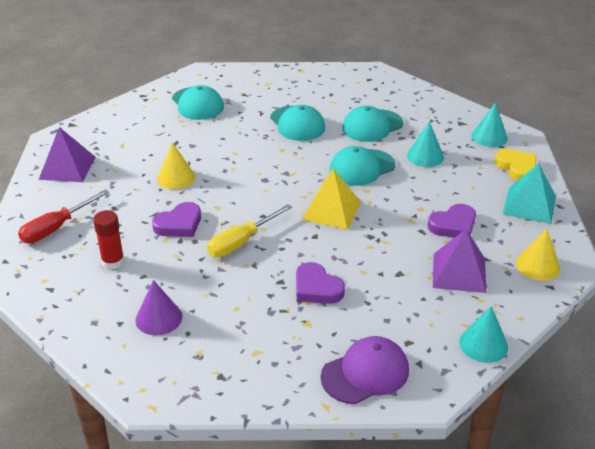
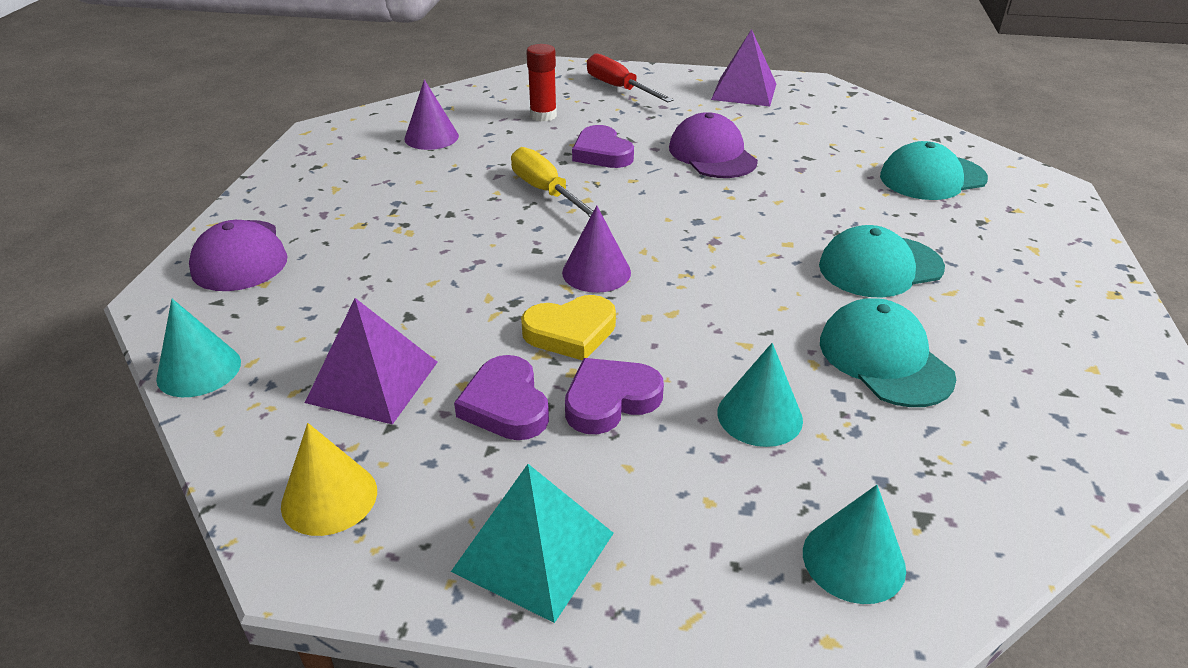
camera: 100 degrees right, 0 degrees up
yellow cone [157,142,195,189] -> purple cap [669,112,758,178]
purple heart [296,262,345,304] -> purple heart moved to [565,358,664,434]
yellow pyramid [302,169,361,230] -> purple cone [562,205,631,293]
turquoise cap [329,146,395,186] -> none
yellow heart [495,149,537,181] -> yellow heart moved to [521,295,616,360]

